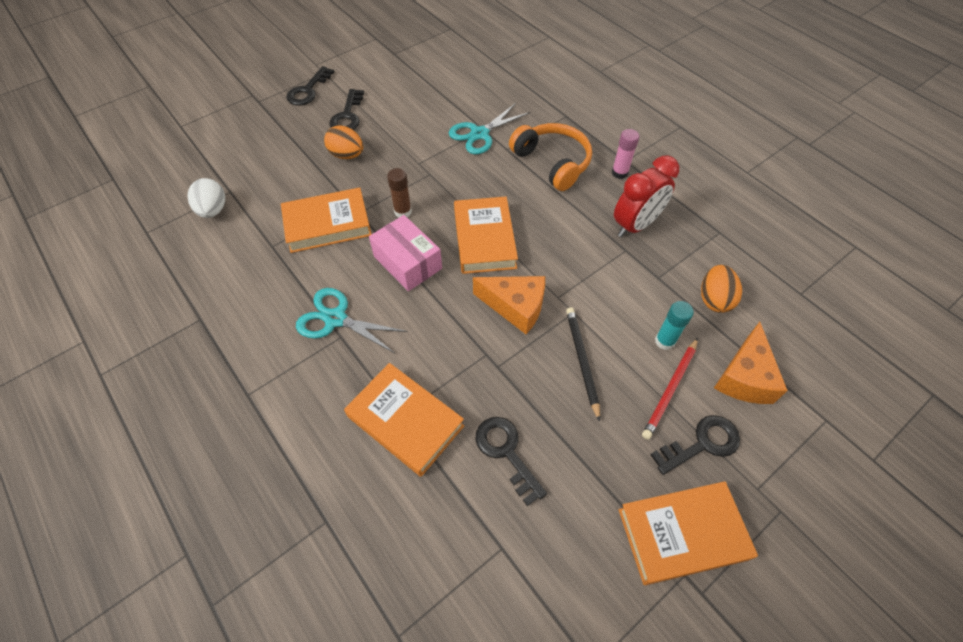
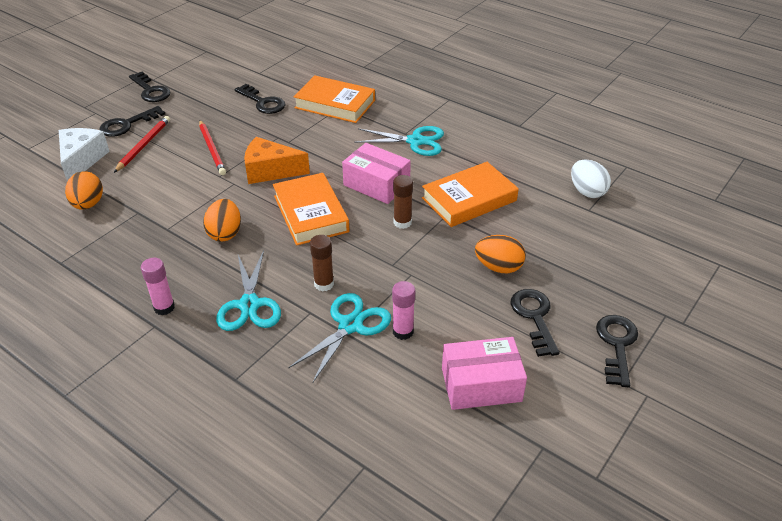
camera: 165 degrees right, 15 degrees down
orange headphones [509,123,592,191] -> turquoise scissors [216,250,281,331]
black pencil [566,307,600,422] -> red pencil [199,120,226,175]
red clock [614,155,679,237] -> none
orange book [618,481,758,585] -> black key [129,72,171,102]
turquoise glue stick [655,301,694,350] -> none
orange cheese [714,322,788,404] -> white cheese [59,128,110,182]
none -> orange egg [203,199,241,242]
none -> brown glue stick [310,235,334,292]
none -> pink glue stick [392,281,415,340]
none -> pink box [442,337,527,410]

